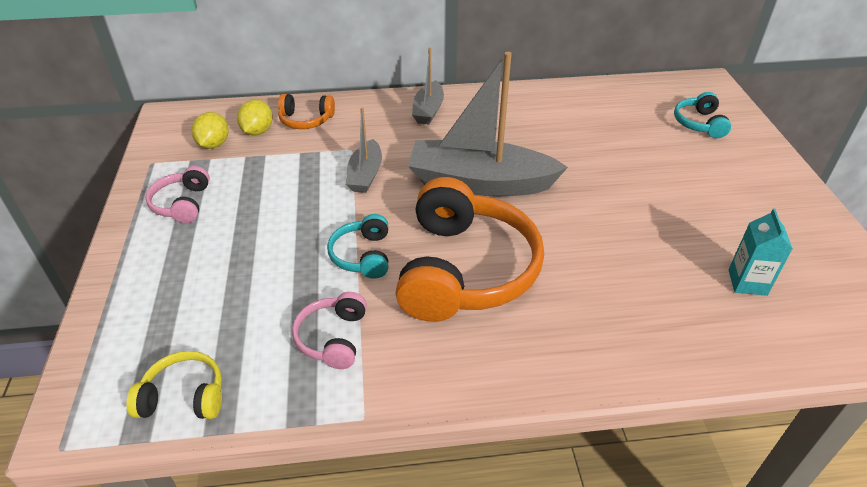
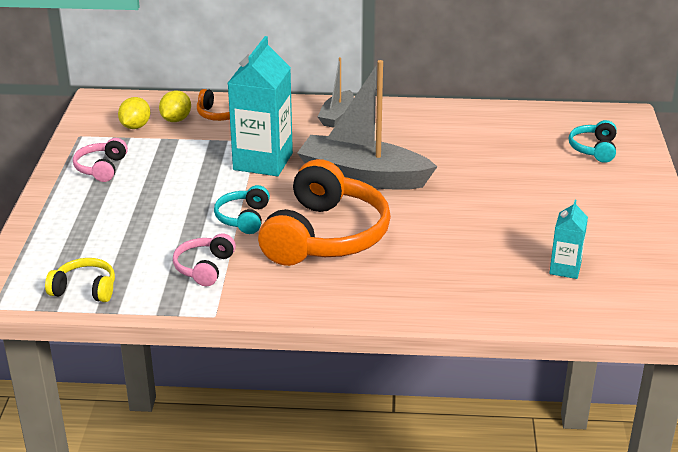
camera: 10 degrees right, 10 degrees down
grey boat [346,108,382,193] -> turquoise carton [228,36,293,176]

